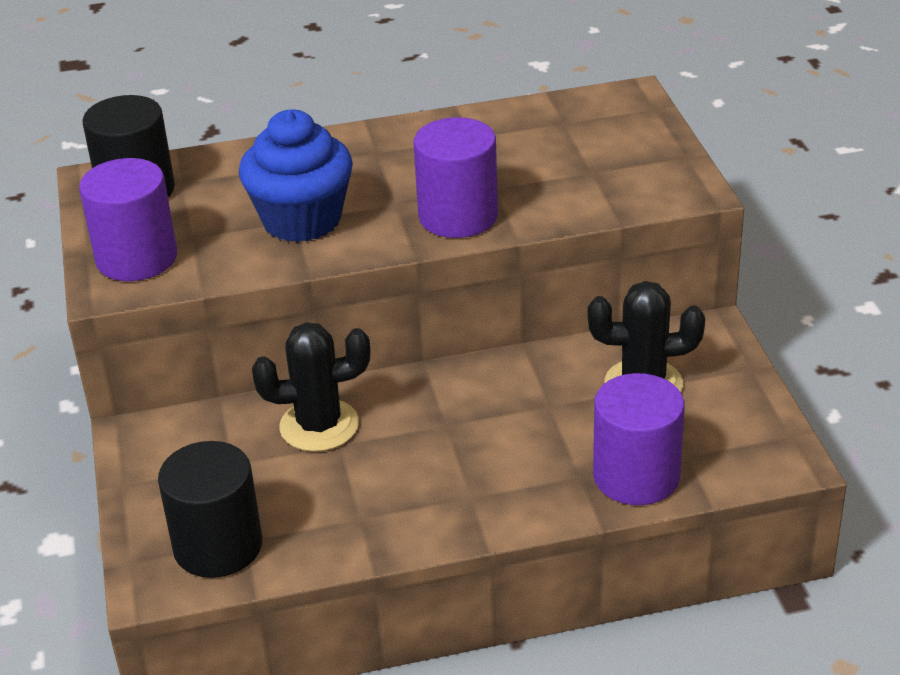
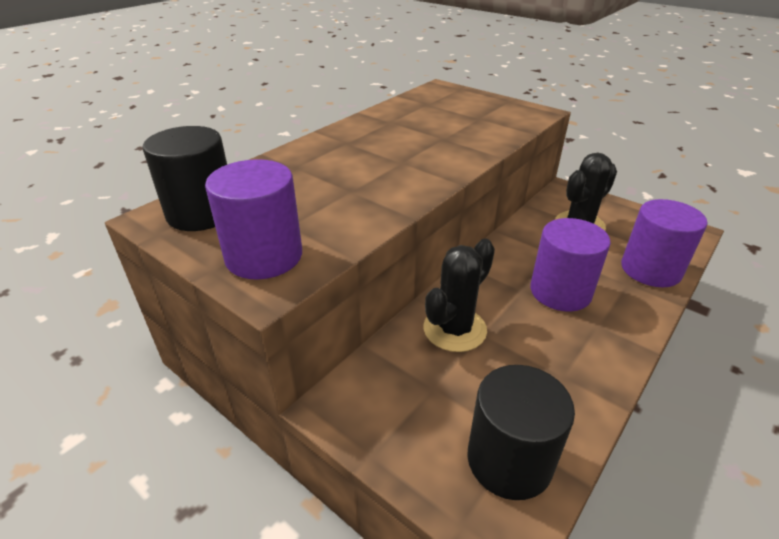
camera: 40 degrees left, 0 degrees up
blue cupcake [239,109,353,242] -> none
purple cylinder [413,117,498,238] -> purple cylinder moved to [530,218,611,312]

